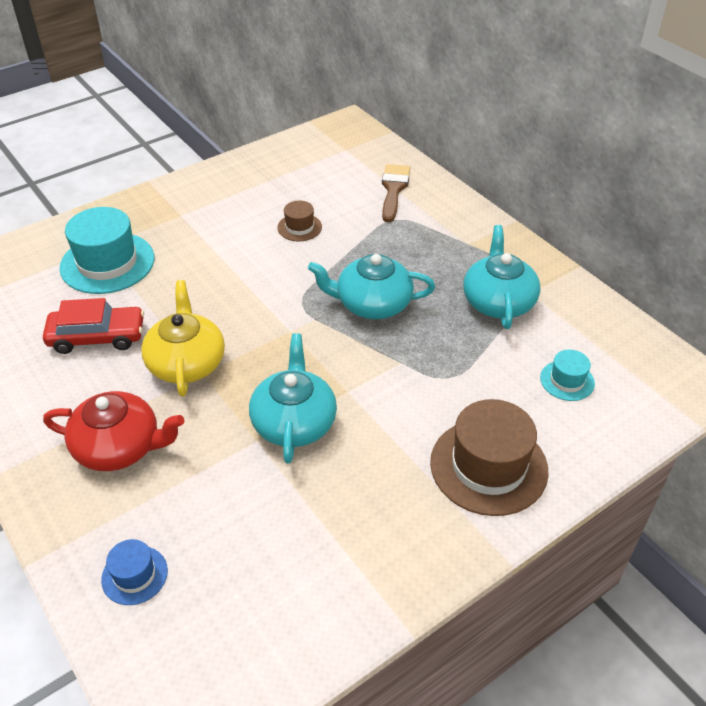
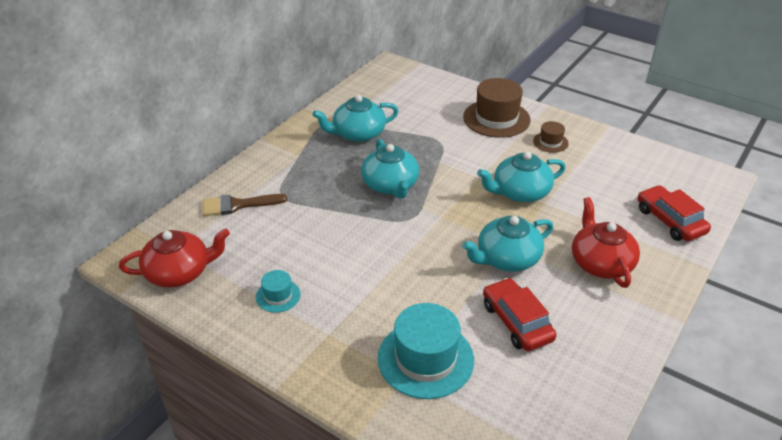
camera: 110 degrees left, 5 degrees down
blue hat [101,539,168,605] -> red car [638,185,711,241]
yellow teapot [141,280,225,397] -> turquoise teapot [462,216,553,272]
brown hat [277,201,322,241] -> brown hat moved to [533,121,569,153]
turquoise hat [540,350,595,401] -> turquoise hat moved to [256,270,301,313]
none -> red teapot [119,228,230,288]

